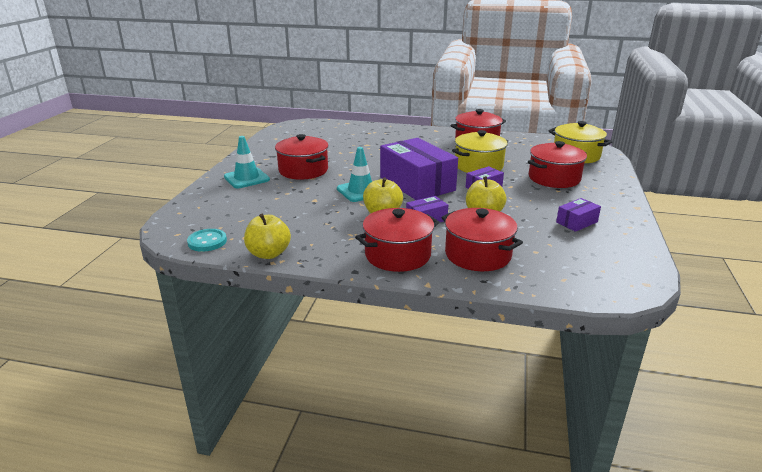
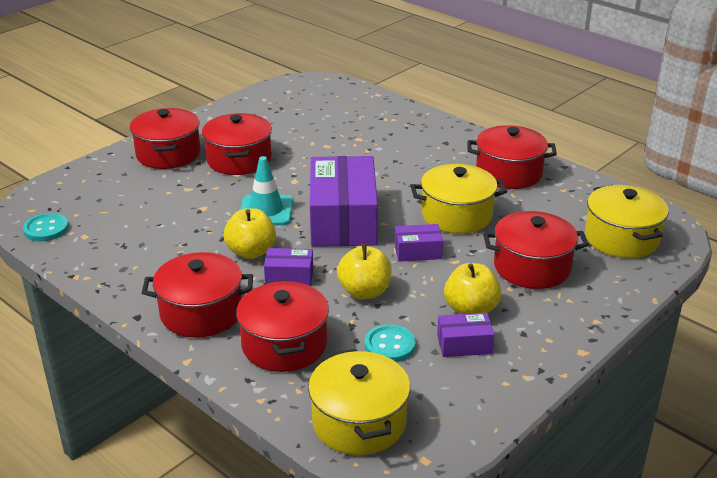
camera: 30 degrees right, 5 degrees up
turquoise traffic cone [224,136,270,188] -> red pot [130,108,200,169]
yellow apple [244,214,291,259] -> yellow apple moved to [444,263,501,314]
none -> yellow pot [308,349,410,455]
none -> turquoise button [365,324,416,362]

